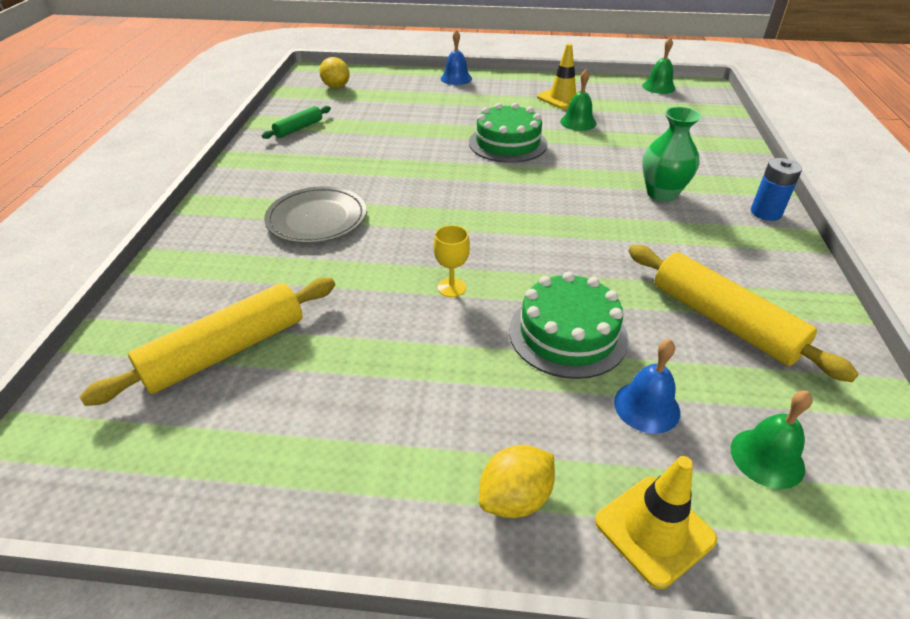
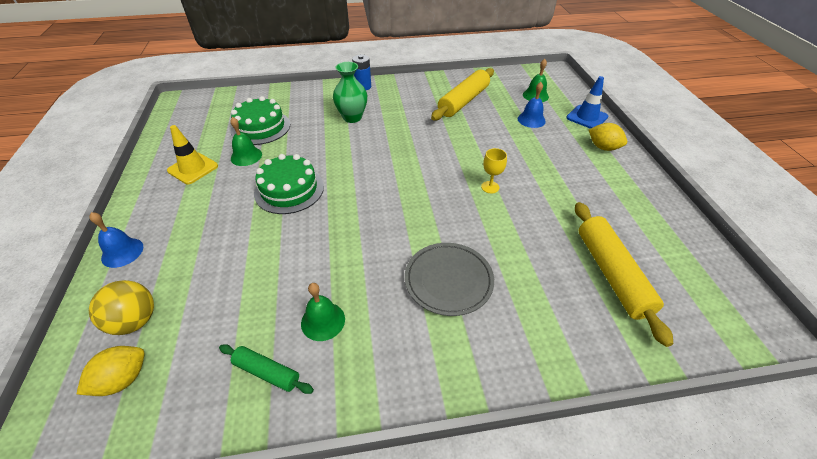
camera: 105 degrees left, 5 degrees up
yellow rolling pin [79,277,335,406] -> yellow rolling pin turned 45 degrees clockwise [575,202,673,347]
green cake [509,272,629,379] -> green cake moved to [231,96,290,145]
yellow traffic cone [595,456,717,589] -> blue traffic cone [566,76,608,129]
green bell [642,37,676,94] -> green bell moved to [301,283,345,341]
none -> yellow ball [89,280,154,335]

